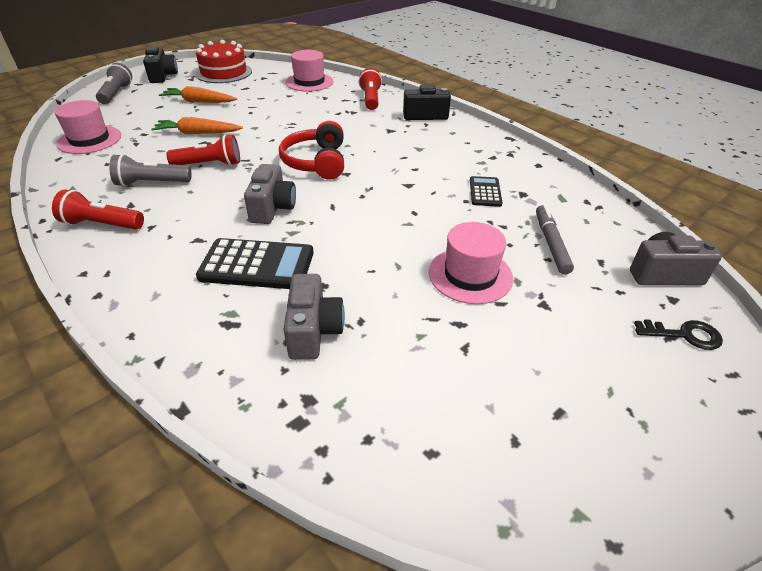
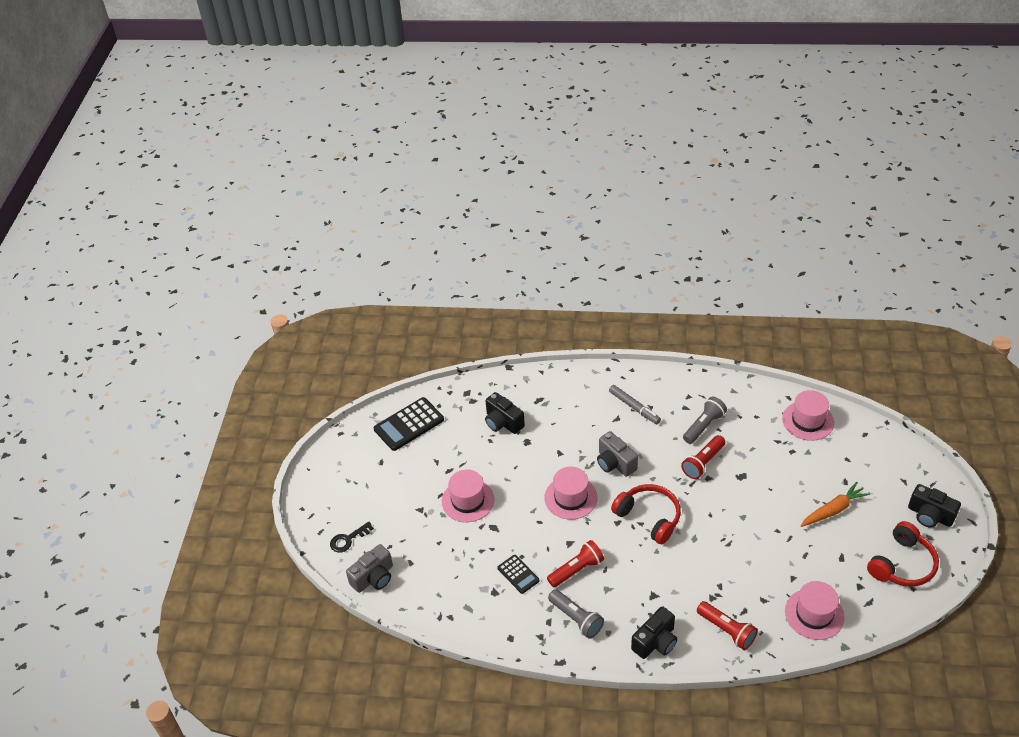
camera: 140 degrees right, 5 degrees up
red flashlight [52,190,144,230] -> red flashlight moved to [547,540,604,587]
grey flashlight [96,63,132,104] -> grey flashlight moved to [548,589,604,639]
orange carrot [151,117,243,134] -> none
red cake [195,40,252,83] -> red headphones [867,521,939,587]
black calculator [196,238,314,289] -> black calculator moved to [374,397,444,451]
grey camera [283,274,345,360] -> black camera [485,392,525,434]
grey marker [536,205,574,275] -> grey marker moved to [609,385,661,424]
none -> pink hat [544,467,597,520]

